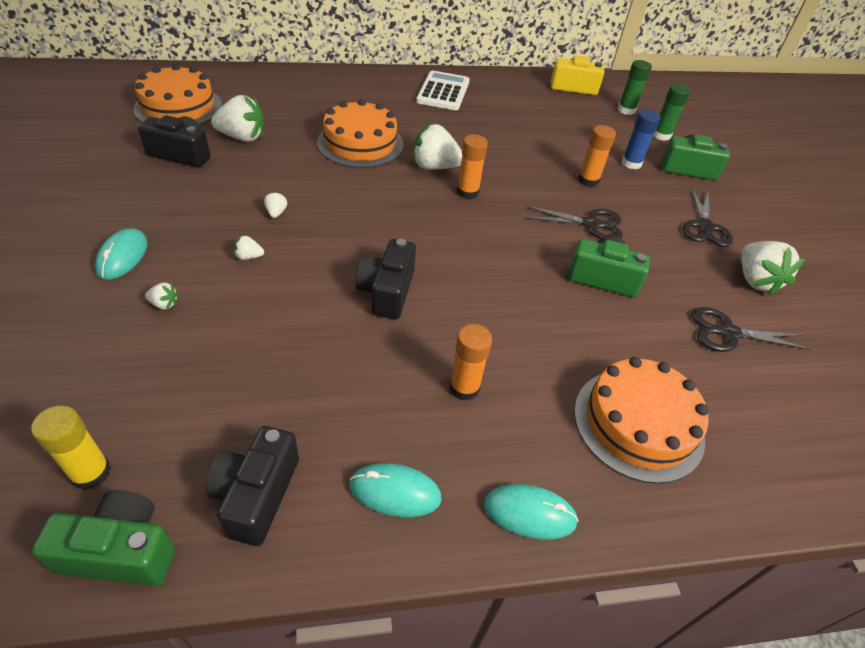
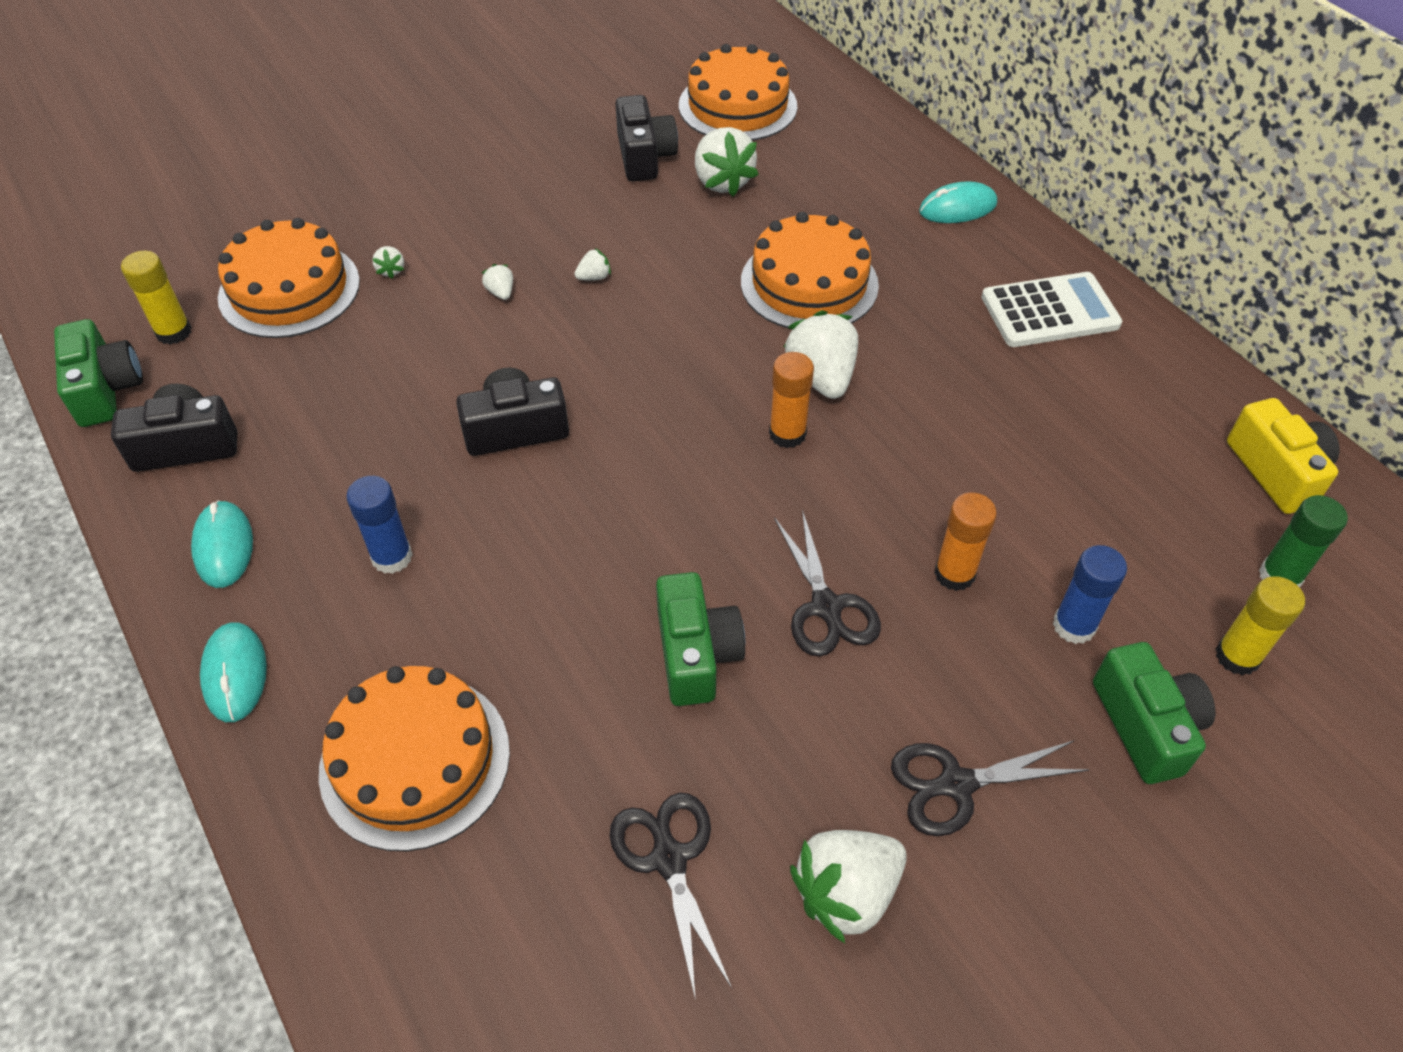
camera: 70 degrees right, 5 degrees up
turquoise mouse [95,228,147,280] -> turquoise mouse moved to [919,181,997,223]
orange glue stick [449,324,492,401] -> blue glue stick [346,476,413,574]
green glue stick [653,84,690,141] -> yellow glue stick [1216,576,1305,676]
none -> orange cake [218,218,360,338]

